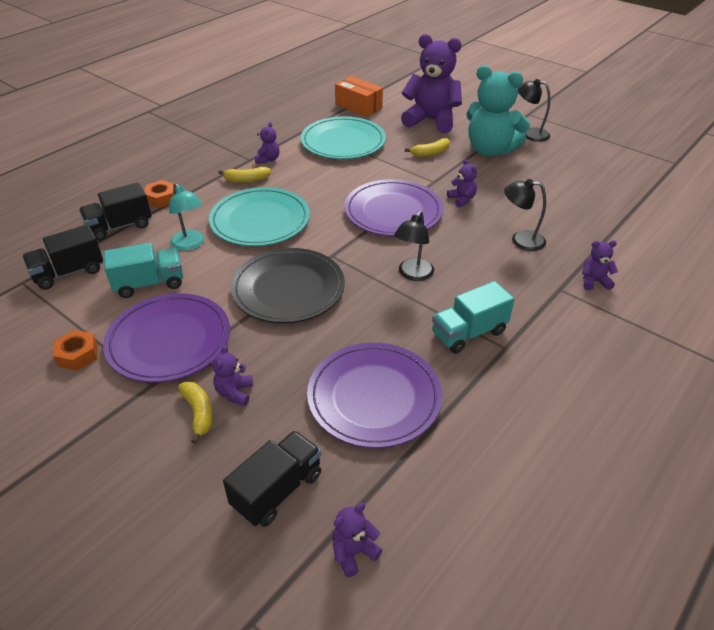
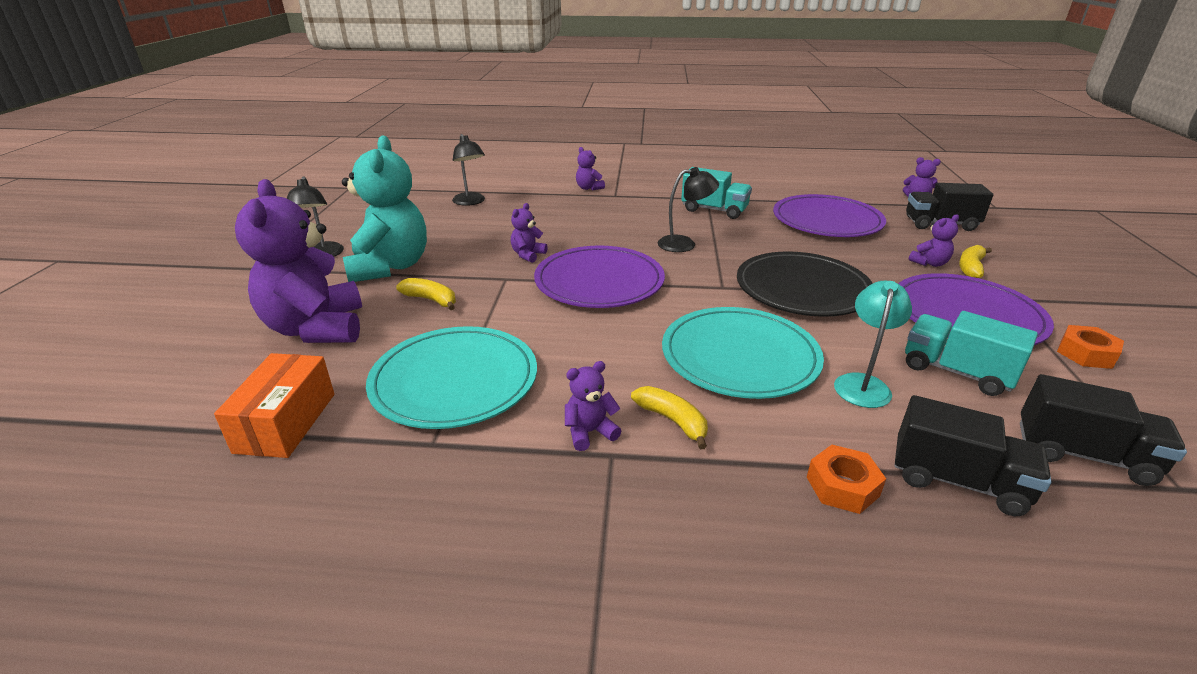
camera: 125 degrees left, 10 degrees down
black lamp [504,179,546,251] -> black lamp moved to [452,134,485,206]

